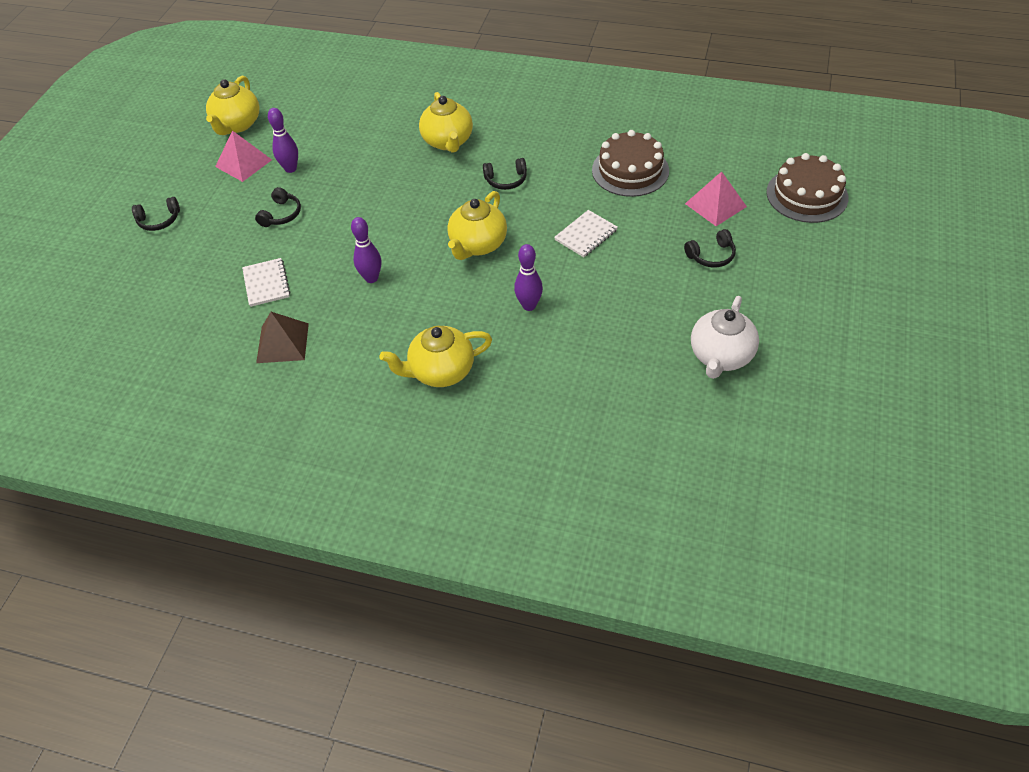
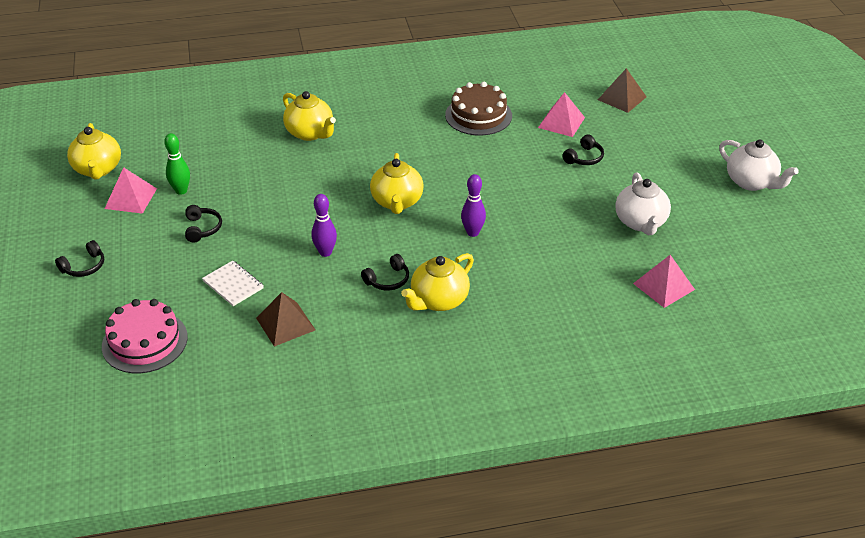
camera: 30 degrees left, 10 degrees down
purple bowling pin [268,108,298,173] -> green bowling pin [164,133,190,195]
black headphones [483,158,527,190] -> black headphones moved to [361,254,409,290]
white notebook [554,210,618,257] -> none
brown cake [766,153,848,223] -> brown pyramid [598,68,647,113]
none -> pink cake [102,299,188,373]
none -> pink pyramid [633,255,695,308]
none -> white teapot [719,139,799,191]

